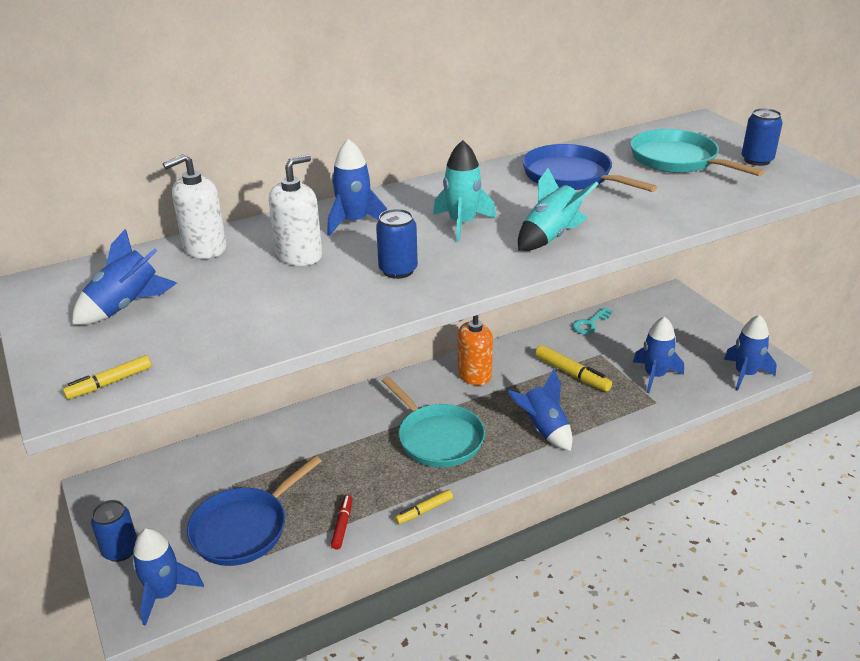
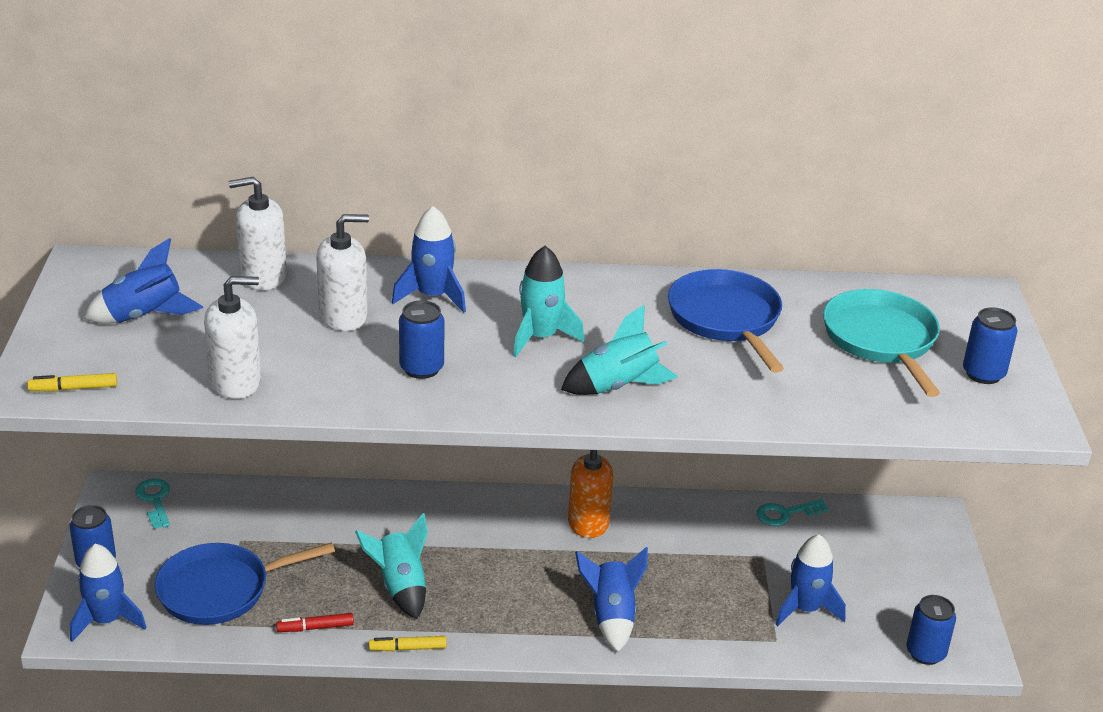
camera: 25 degrees right, 0 degrees up
red marker [331,495,353,550] -> red marker turned 135 degrees counterclockwise [276,613,354,632]
turquoise pan [382,376,485,467] -> none
yellow marker [535,345,612,392] -> none
blue rocket [724,315,777,391] -> blue can [906,595,956,665]
none -> turquoise key [135,478,170,529]
none -> white soap dispenser [204,276,261,399]
none -> turquoise rocket [355,513,428,619]

